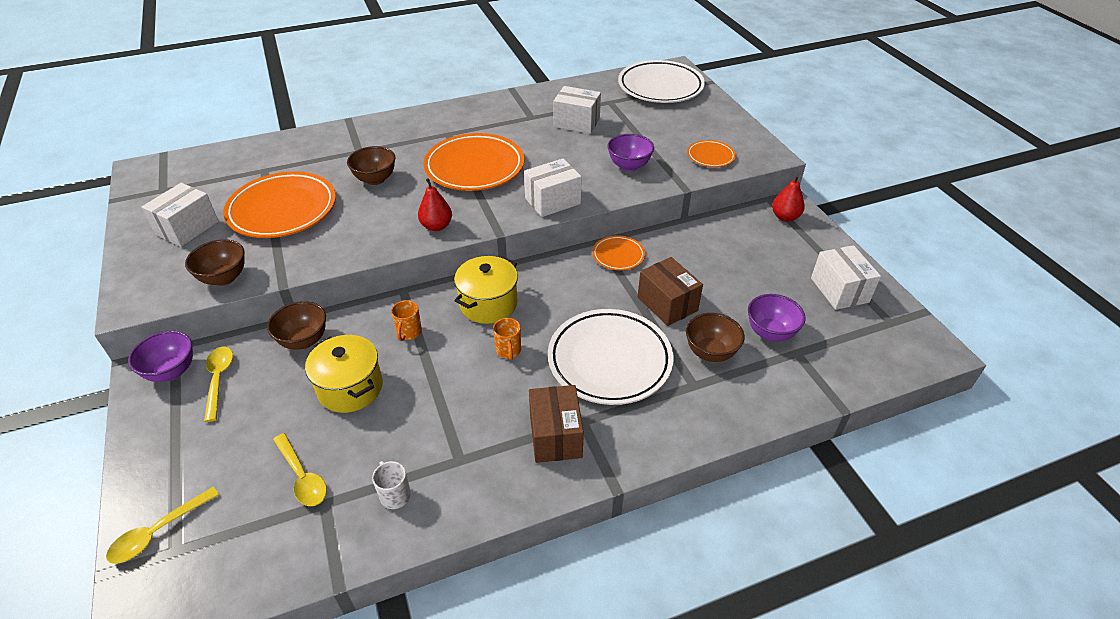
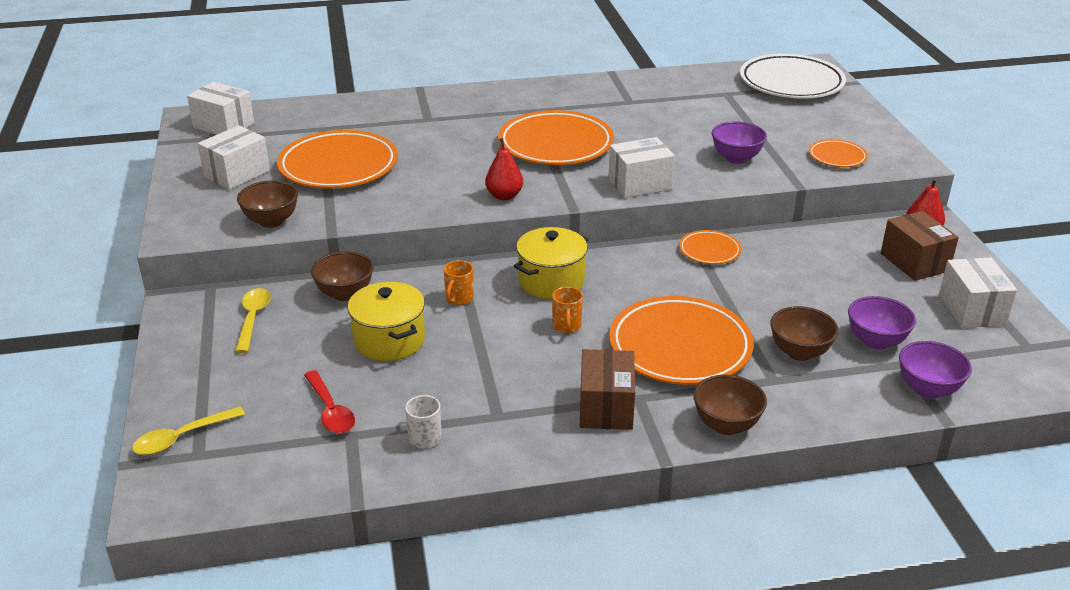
camera: 10 degrees right, 10 degrees down
purple bowl [128,331,193,382] -> purple bowl moved to [899,341,972,398]
yellow spoon [273,433,327,506] -> red spoon [304,370,355,434]
brown bowl [347,146,396,185] -> brown bowl moved to [693,375,767,435]
white plate [548,309,673,405] -> orange plate [609,296,754,385]
white box [553,86,601,134] -> white box moved to [187,82,254,135]
brown box [638,257,703,326] -> brown box moved to [881,211,959,281]

